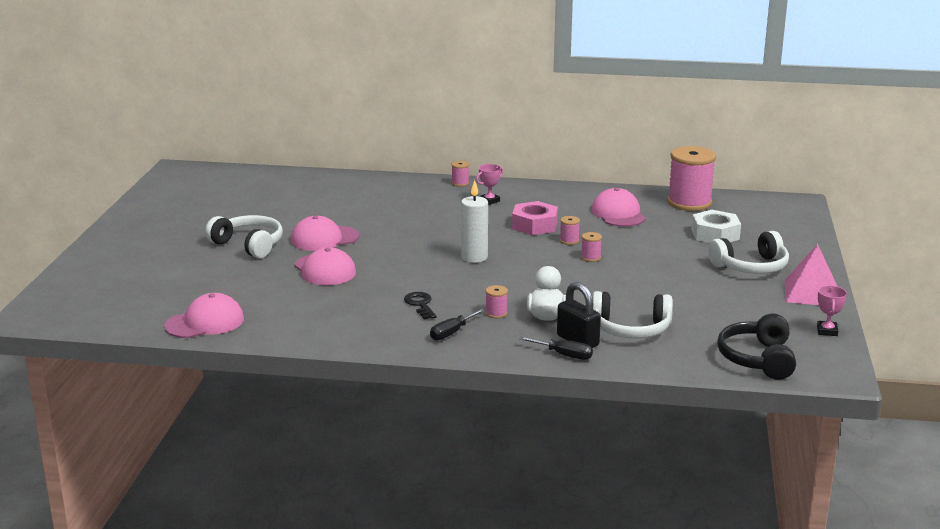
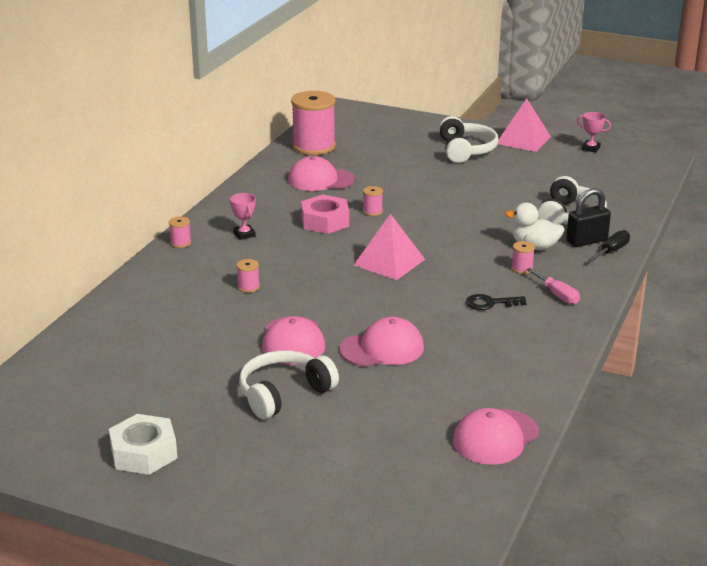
camera: 75 degrees left, 5 degrees up
pink cap [164,293,244,338] -> pink cap turned 120 degrees counterclockwise [453,408,539,465]
black screwdriver [430,308,485,340] -> pink screwdriver [526,268,580,304]
white candle [461,180,488,263] -> pink pyramid [354,214,425,280]
pink spool [581,232,602,262] -> pink spool moved to [236,259,260,293]
white nut [691,210,741,243] -> white nut moved to [109,414,177,475]
black headphones [717,313,796,380] -> none

